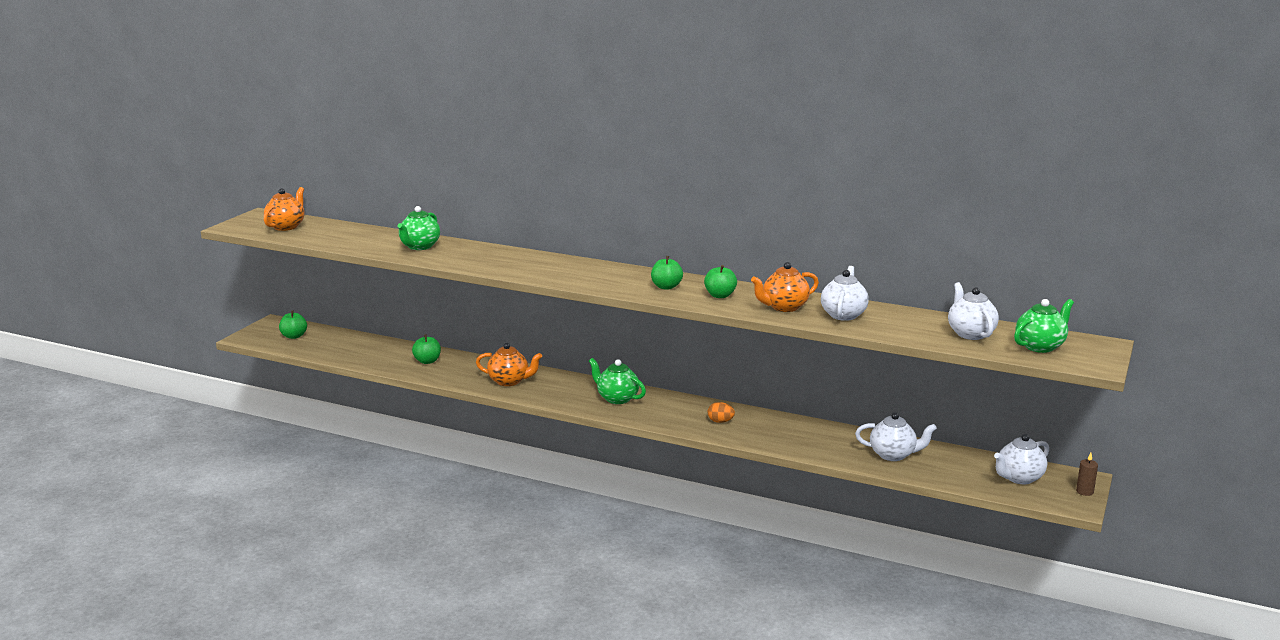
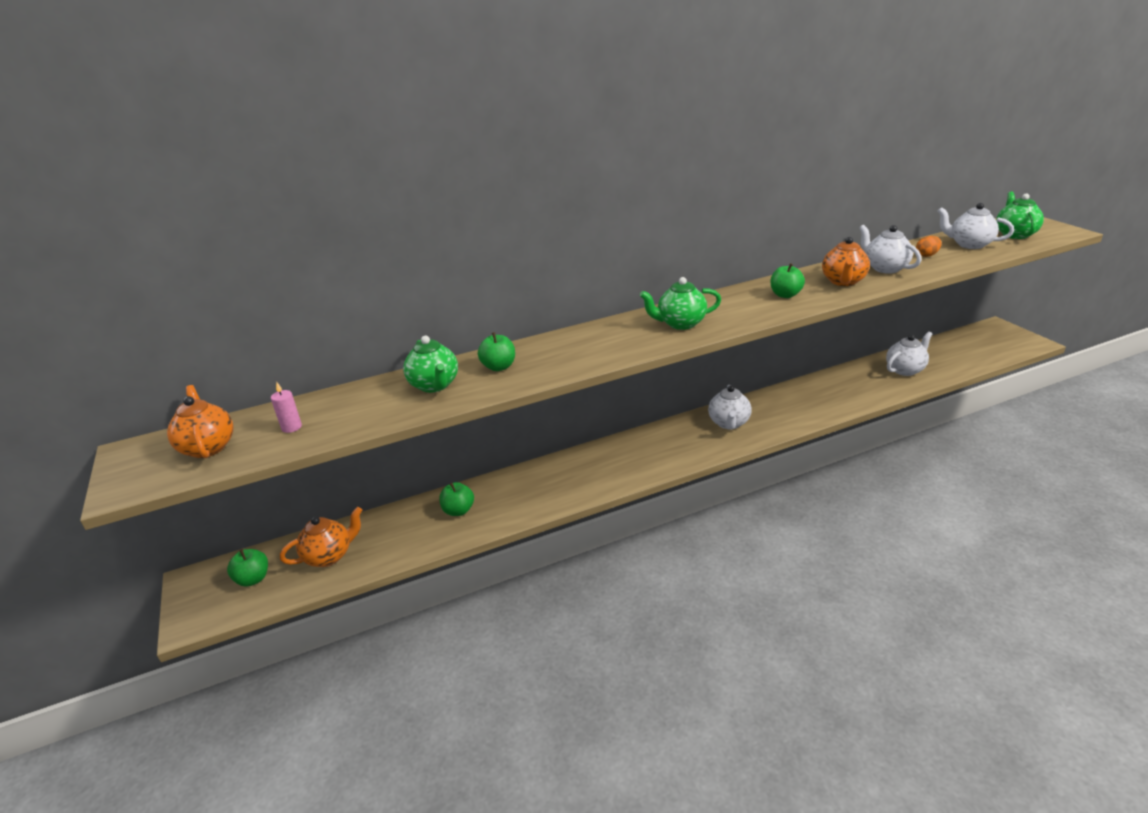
camera: 45 degrees left, 10 degrees up
orange teapot [476,343,542,386] -> orange teapot moved to [280,507,362,567]
green teapot [589,358,646,404] -> green teapot moved to [640,277,721,330]
green apple [651,256,683,290] -> green apple moved to [478,332,515,371]
orange egg [708,402,735,423] -> orange egg moved to [916,236,942,257]
white teapot [994,434,1049,484] -> white teapot moved to [708,385,752,430]
brown candle [1076,452,1098,496] -> none
none -> pink candle [271,382,302,433]

